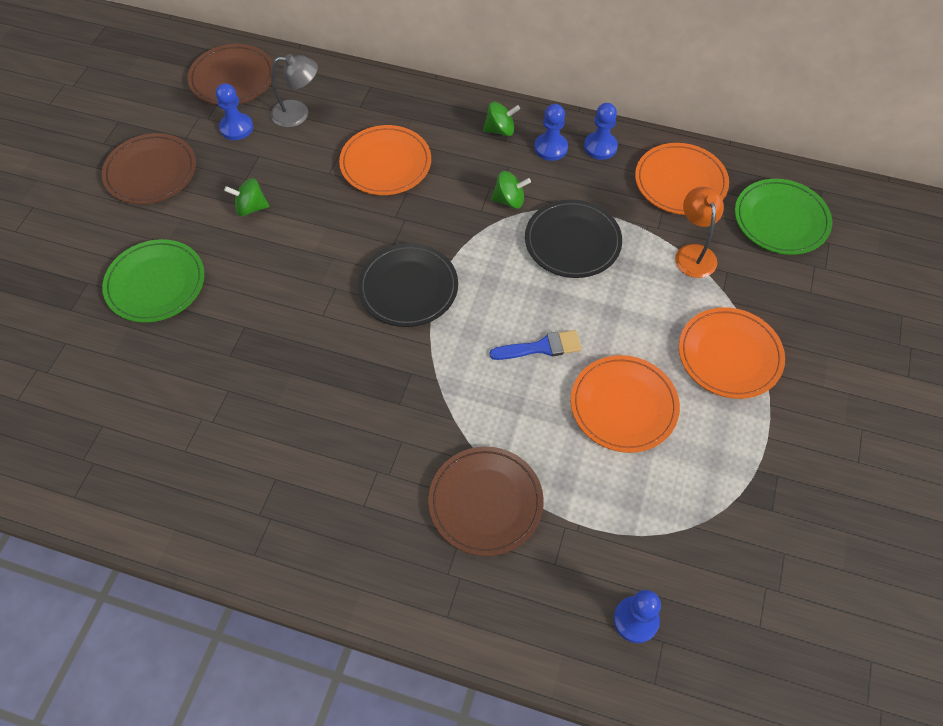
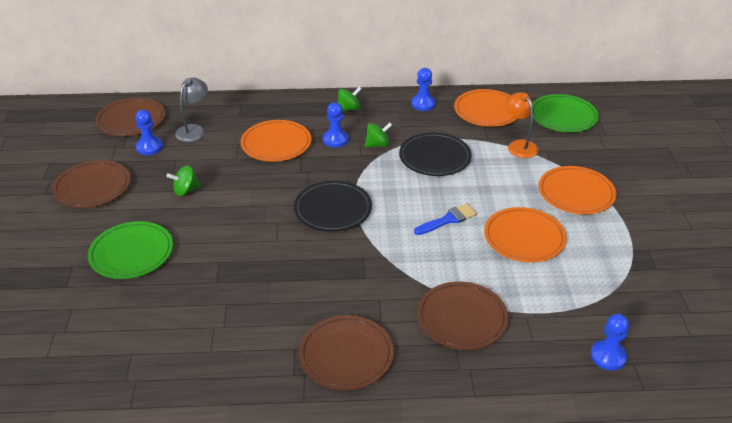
camera: 20 degrees left, 20 degrees down
grey lamp [271,54,318,128] -> grey lamp turned 45 degrees counterclockwise [175,78,208,142]
blue pawn [534,104,568,161] -> blue pawn moved to [323,102,349,148]
none -> brown plate [299,315,394,390]

